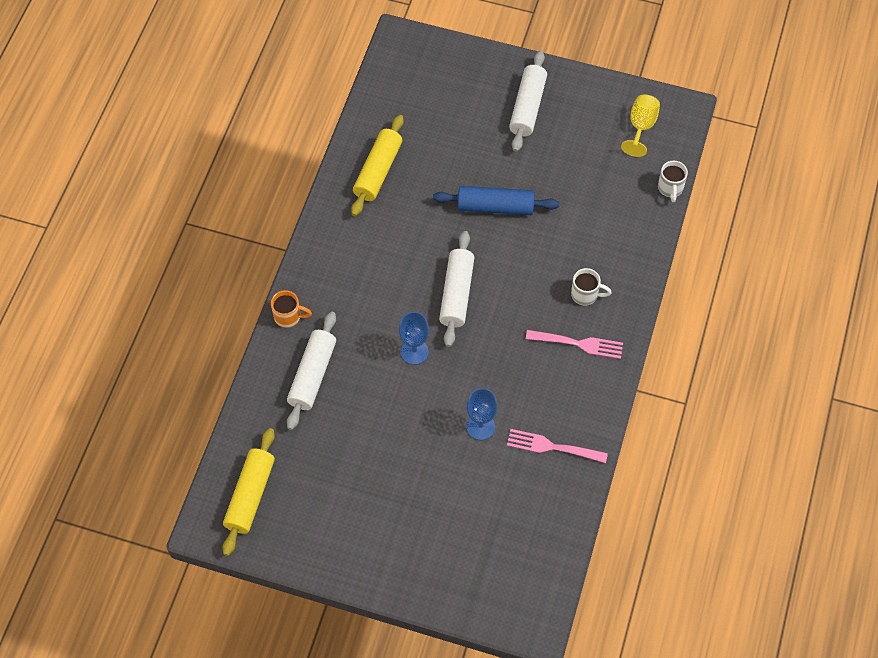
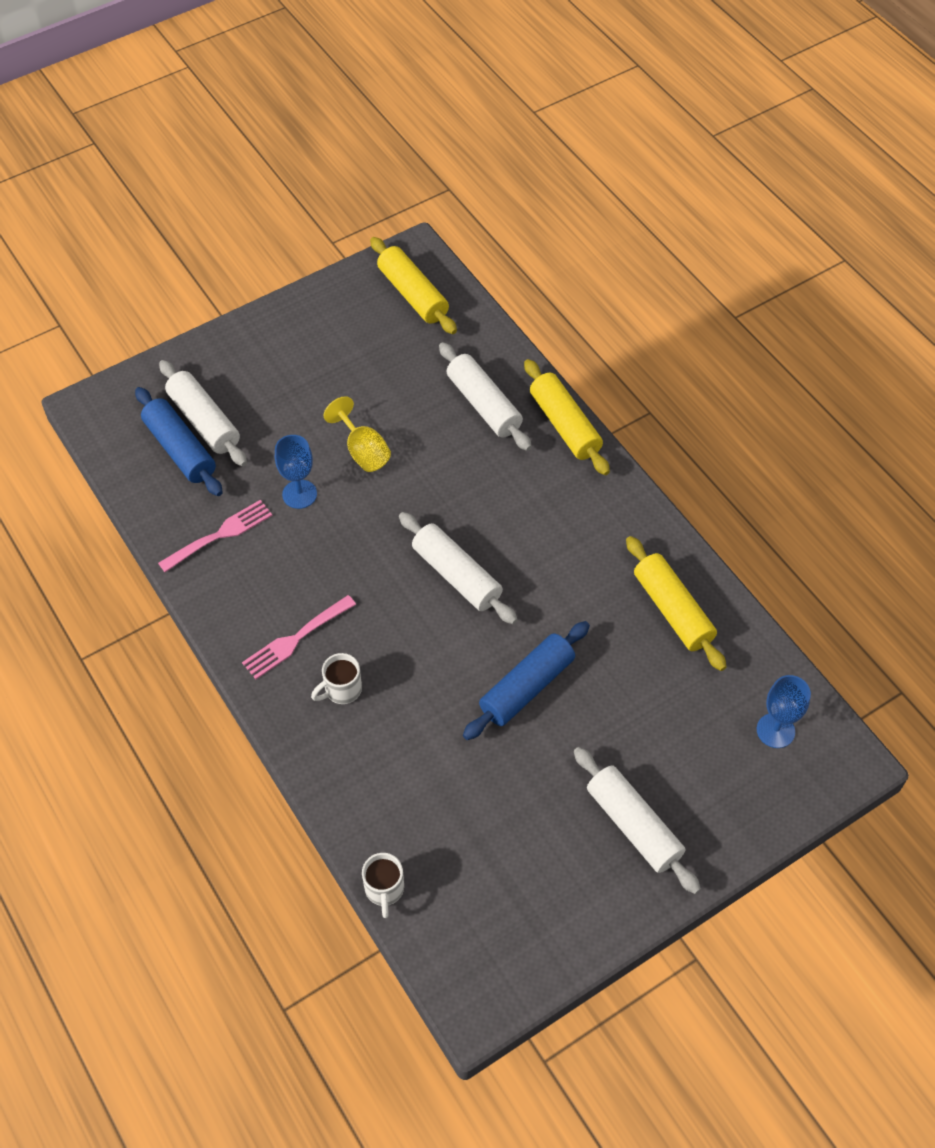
camera: 130 degrees right, 5 degrees down
orange mug [271,290,312,328] -> yellow rolling pin [524,359,610,475]
blue goblet [399,312,429,365] -> blue goblet moved to [757,675,811,748]
yellow goblet [621,95,660,157] -> yellow goblet moved to [323,396,391,472]
white mug [658,161,688,202] -> white mug turned 135 degrees counterclockwise [362,853,404,918]
none -> blue rolling pin [135,387,223,496]
none -> white rolling pin [159,360,247,466]

